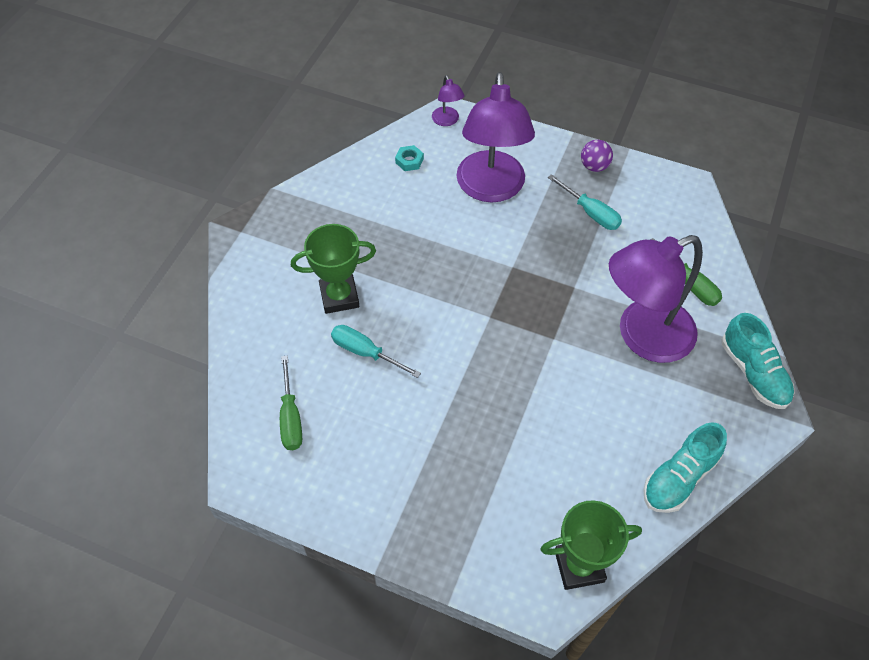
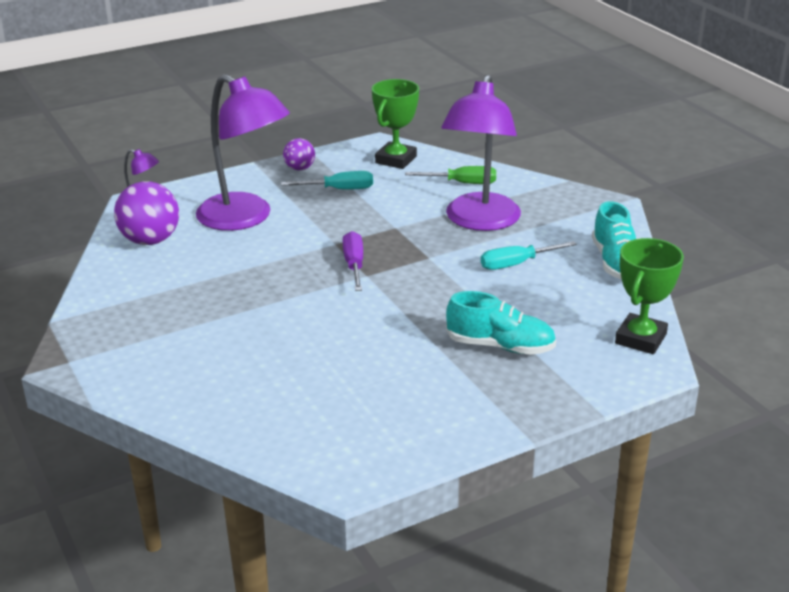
camera: 50 degrees left, 25 degrees down
green screwdriver [280,355,302,450] -> none
green trophy [291,224,376,314] -> green trophy moved to [372,79,419,169]
turquoise screwdriver [331,325,421,378] -> turquoise screwdriver moved to [481,241,577,270]
turquoise nut [395,145,424,171] -> purple ball [114,181,179,245]
turquoise shoe [722,313,794,409] -> turquoise shoe moved to [446,291,556,355]
none -> purple screwdriver [343,231,363,291]

